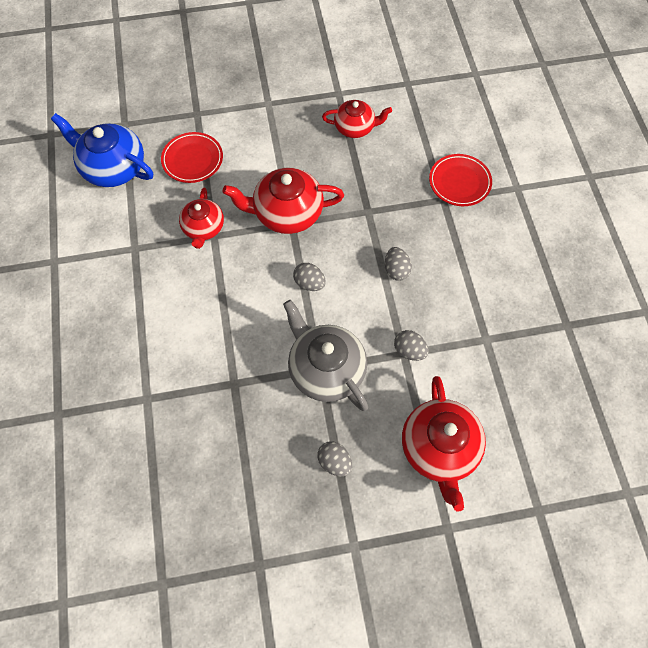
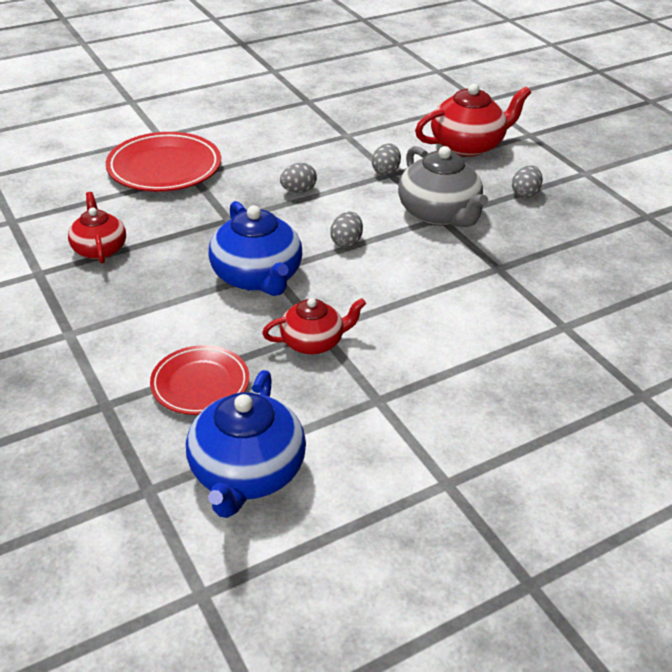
camera: 110 degrees left, 25 degrees down
red teapot [223,168,344,234] -> blue teapot [209,201,302,296]
grey teapot [283,300,368,411] -> grey teapot turned 60 degrees counterclockwise [398,146,488,227]
red plate [429,154,492,206] -> red plate [106,132,221,192], size x1.56

